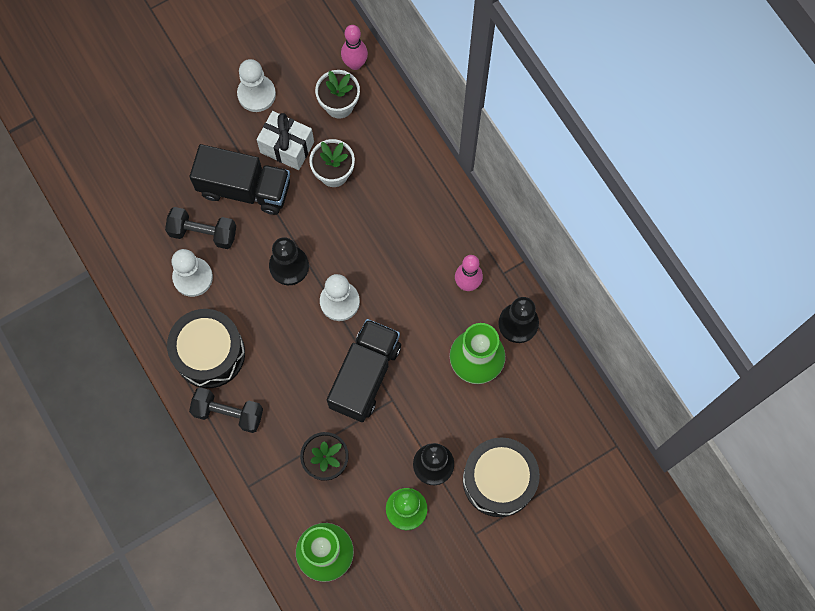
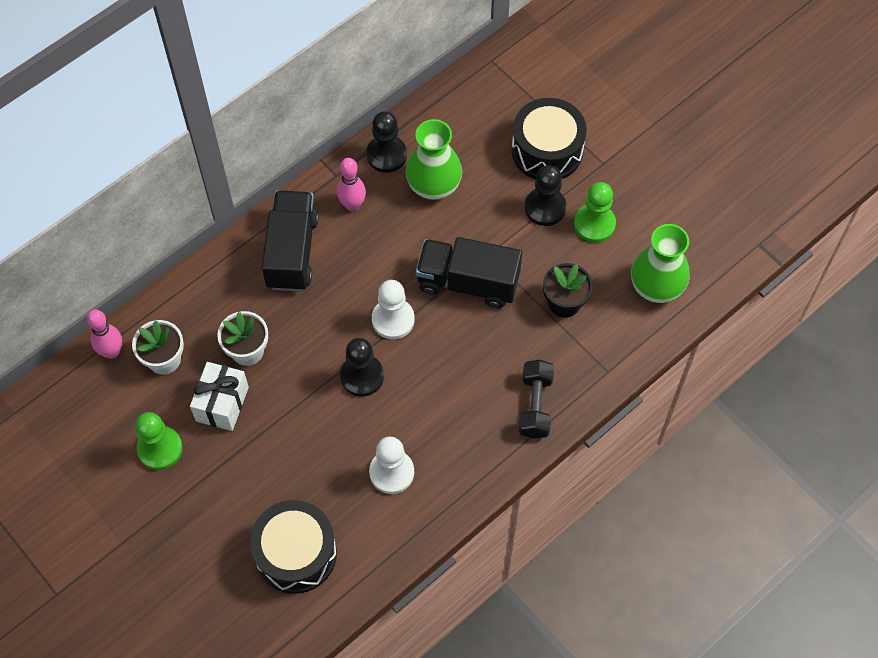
camera: 100 degrees left, 10 degrees down
black dumbbell [165,207,236,249] -> none
black drum [167,309,245,388] -> black drum moved to [250,500,337,594]
black truck [190,144,290,215] -> black truck moved to [262,190,319,291]
white pawn [237,59,276,112] -> green pawn [135,412,182,470]

